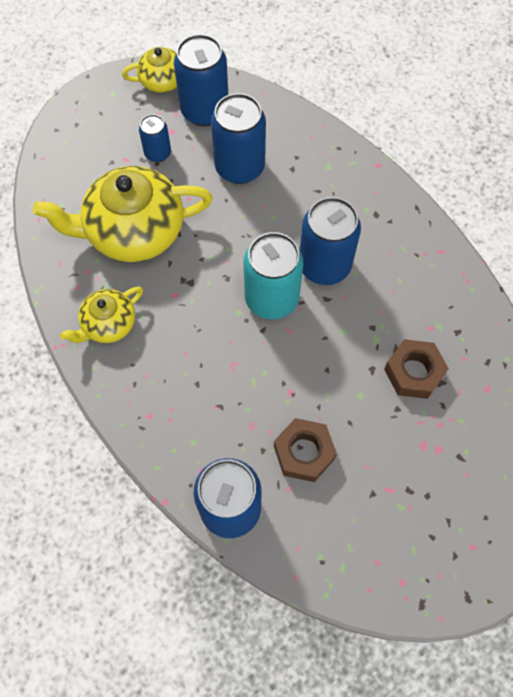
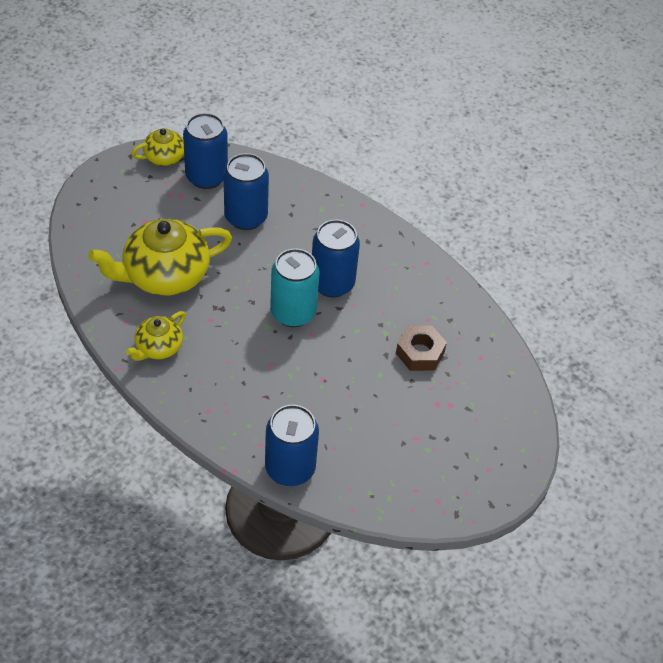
camera: 15 degrees left, 15 degrees down
blue can [139,114,171,162] -> none
brown nut [274,418,337,482] -> none

